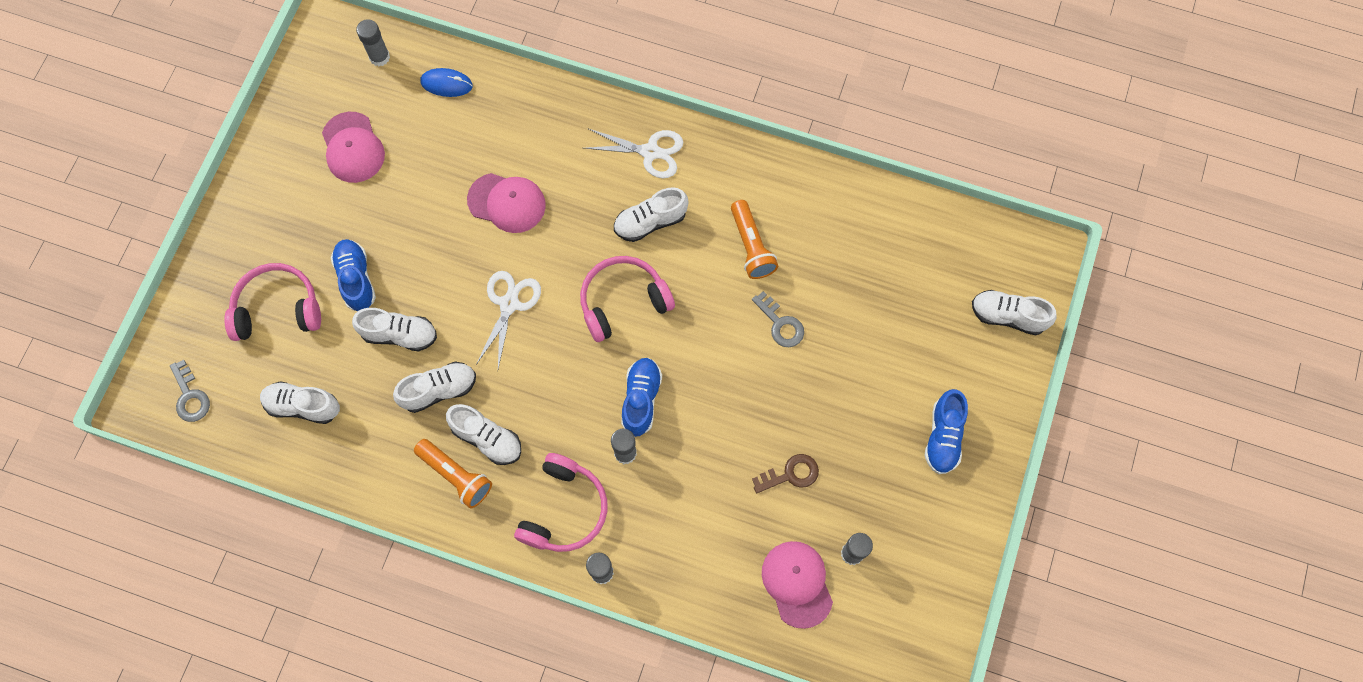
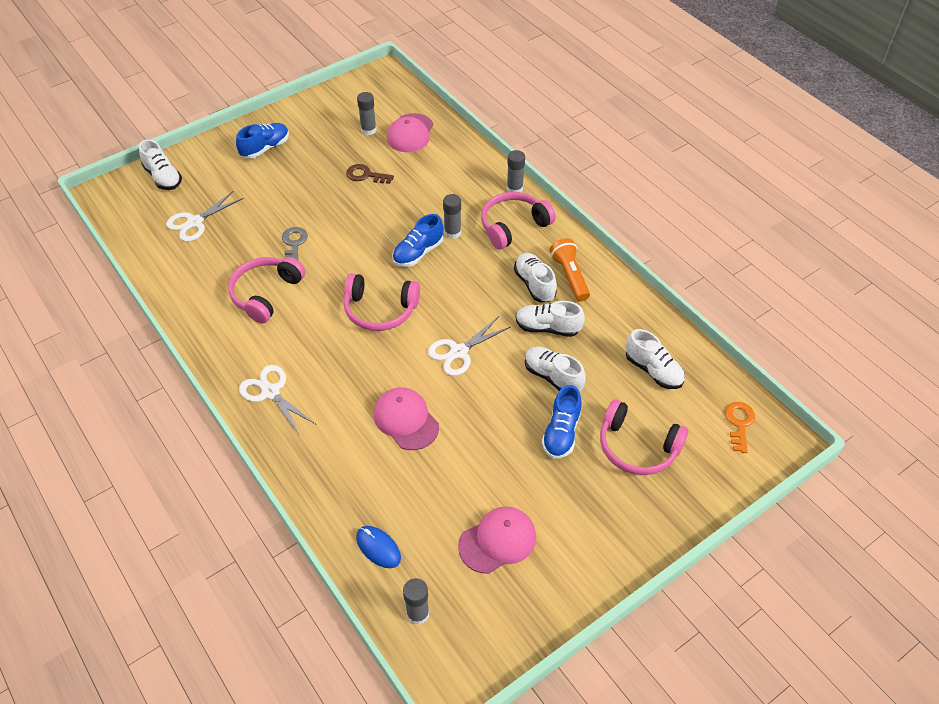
camera: 145 degrees left, 20 degrees down
grey key [170,360,210,422] -> orange key [725,402,755,453]
pink cap [322,112,385,183] -> pink cap turned 45 degrees clockwise [458,507,536,574]
white shoe [614,187,689,242] -> none
orange flashlight [731,200,778,279] -> pink headphones [228,257,305,323]
none -> white scissors [166,191,244,242]

